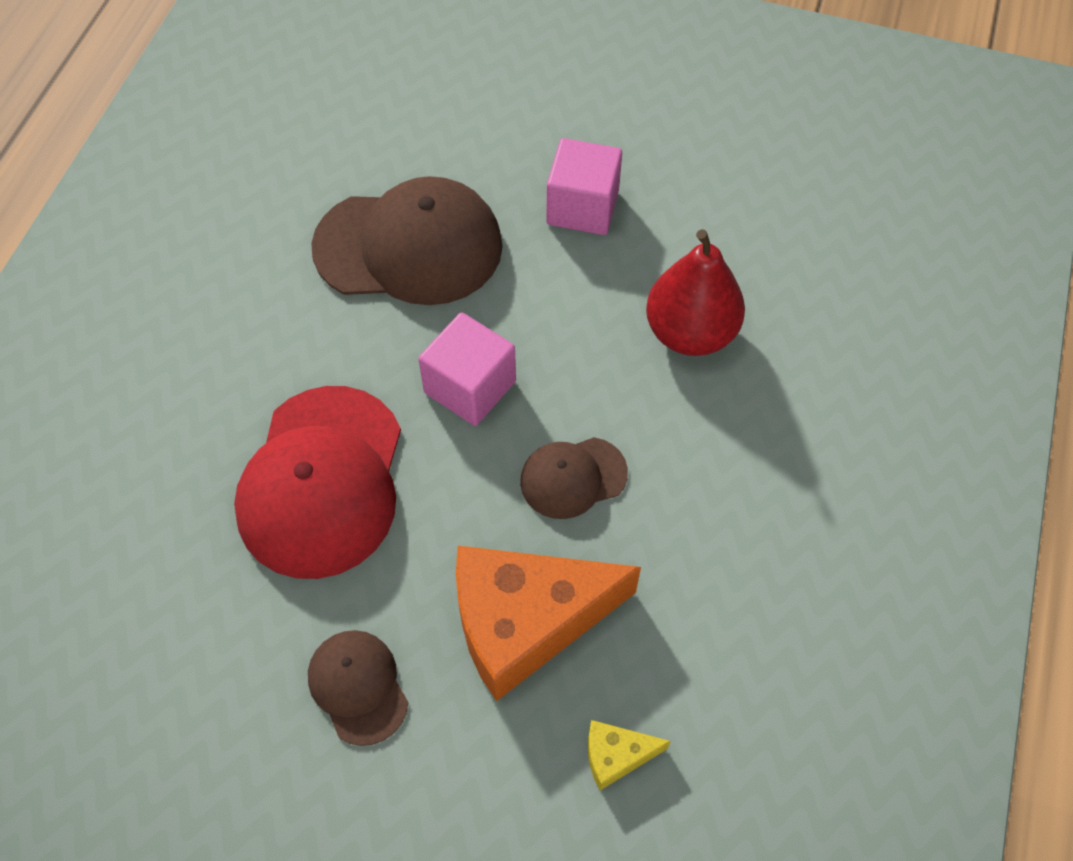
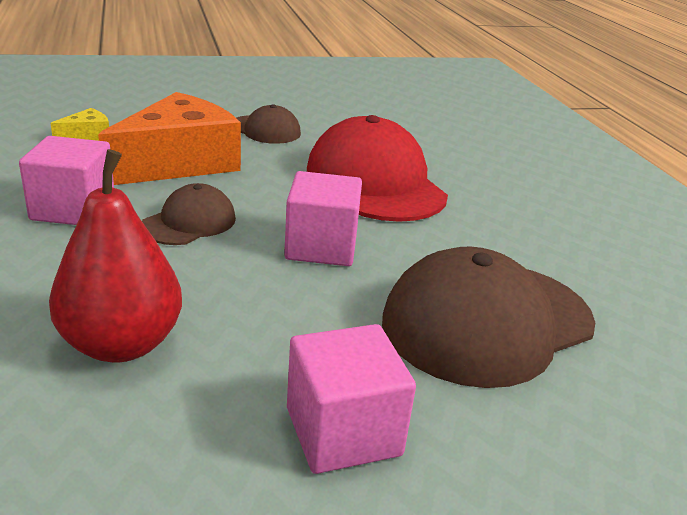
camera: 145 degrees right, 30 degrees down
none -> pink cube [19,136,114,225]

